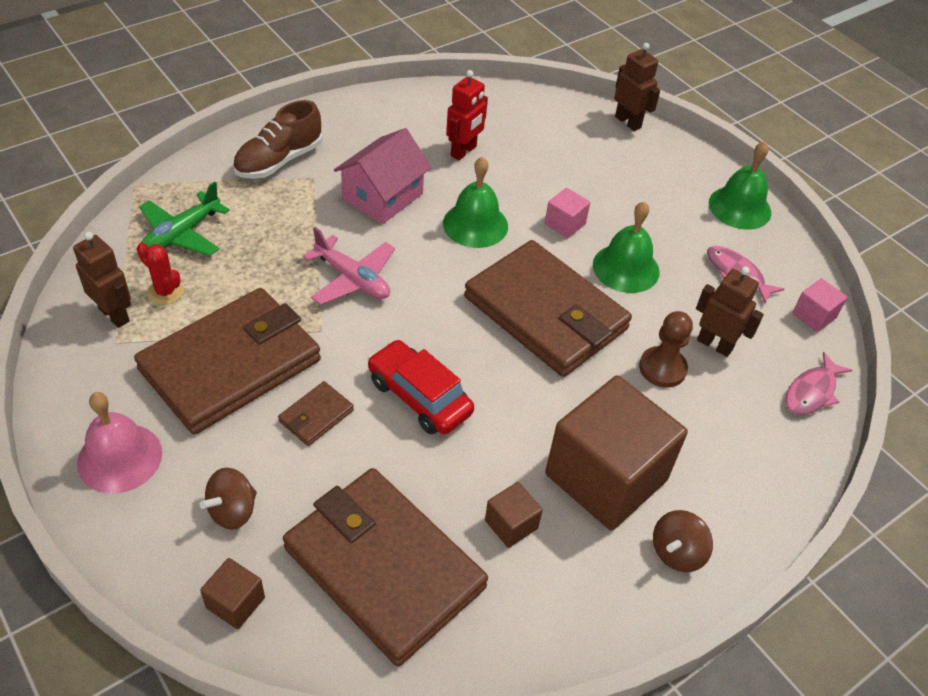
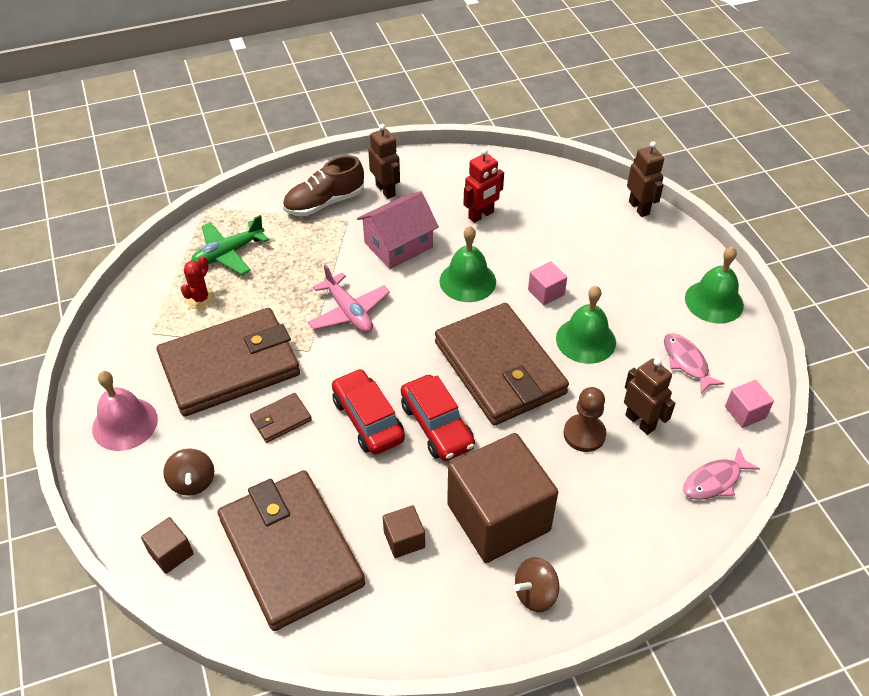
camera: 20 degrees right, 0 degrees up
brown robot [73,231,131,328] -> brown robot moved to [368,124,400,199]
red cactus [137,243,184,305] -> red cactus turned 60 degrees clockwise [181,256,215,309]
brown spinning top [200,468,257,530] -> brown spinning top turned 75 degrees counterclockwise [163,448,214,496]
none -> red car [401,375,475,461]

